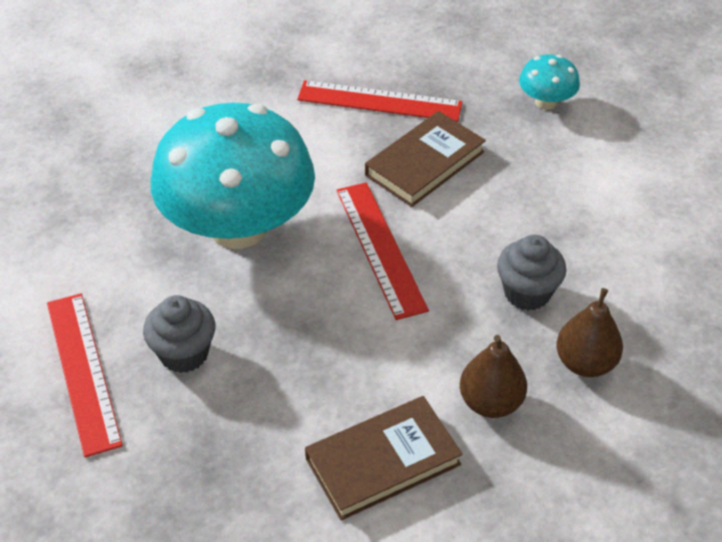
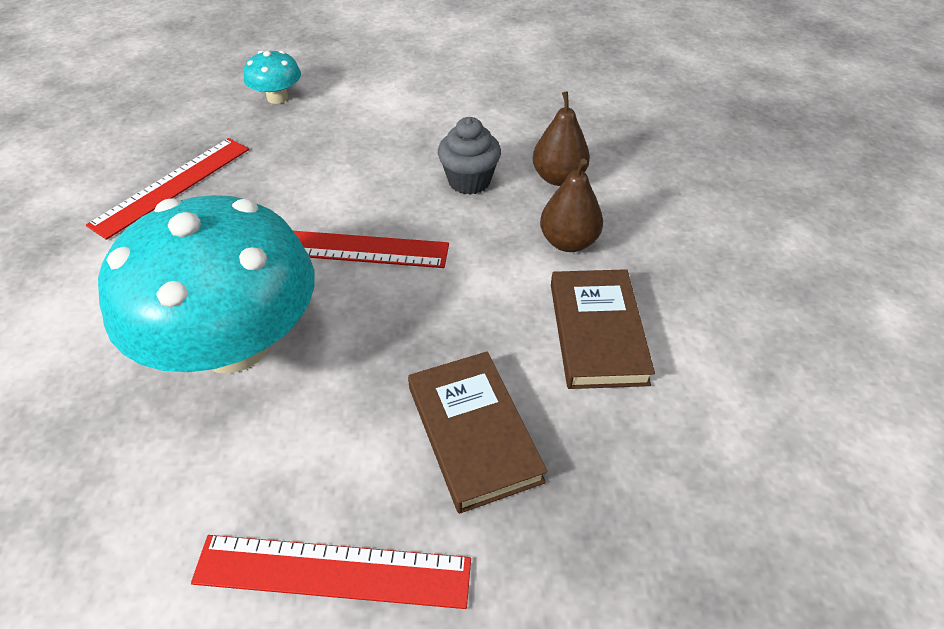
camera: 65 degrees left, 0 degrees up
grey cupcake [143,295,215,373] -> none
brown book [365,111,486,207] -> brown book moved to [408,351,548,514]

